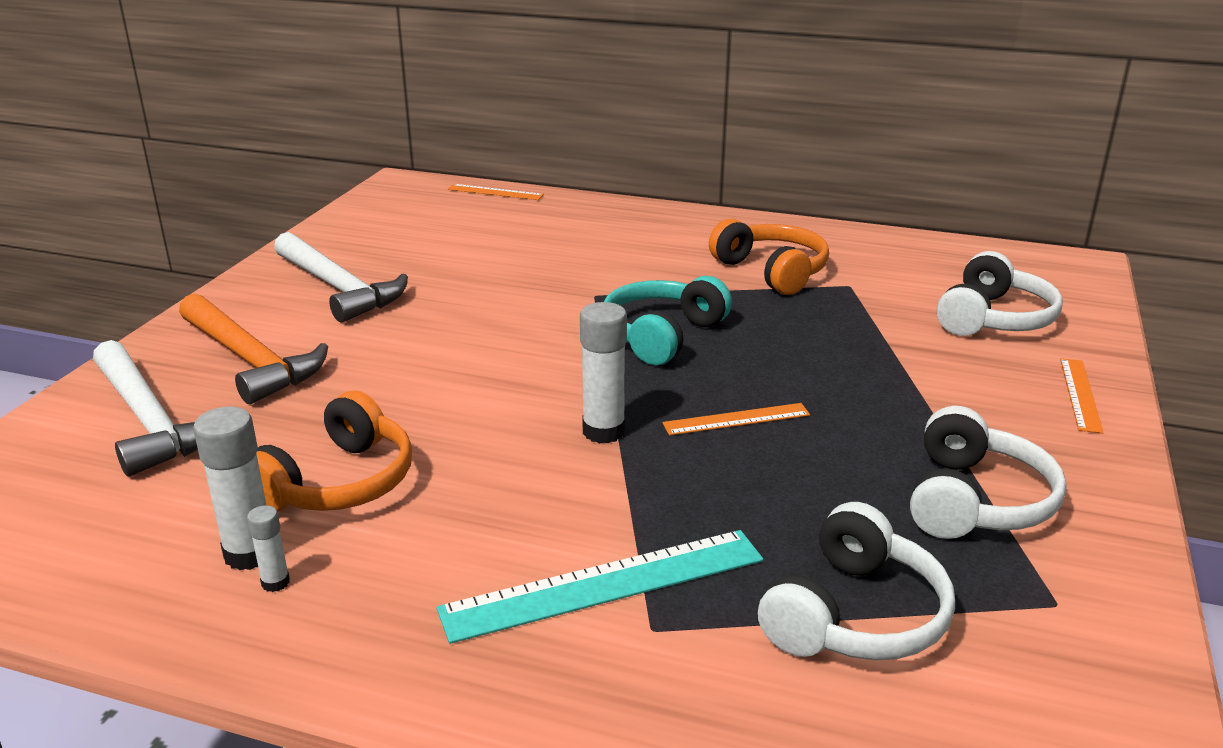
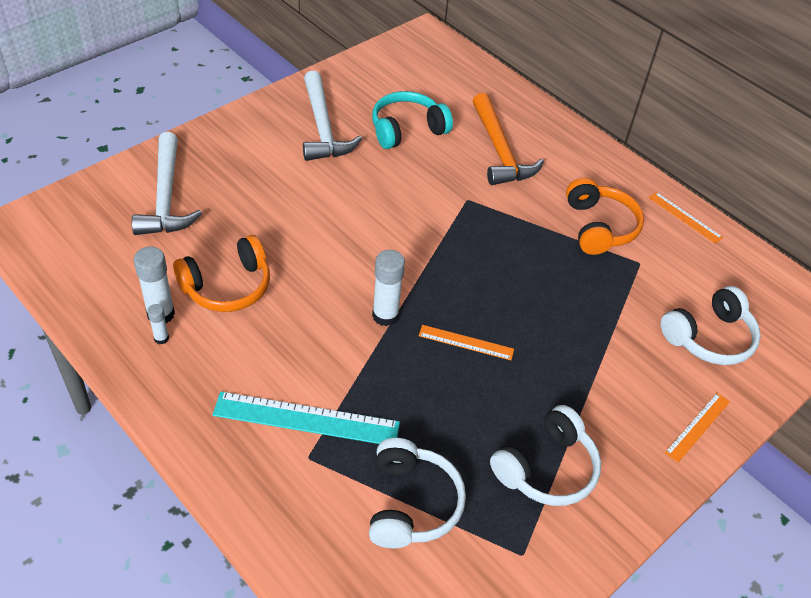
camera: 25 degrees right, 20 degrees up
orange hammer [179,293,328,404] -> orange hammer moved to [473,93,544,185]
orange ruler [447,184,544,200] -> orange ruler moved to [649,192,723,244]
turquoise headphones [604,276,732,365] -> turquoise headphones moved to [372,91,453,149]
white headphones [758,502,955,660] -> white headphones turned 60 degrees counterclockwise [369,438,466,548]

